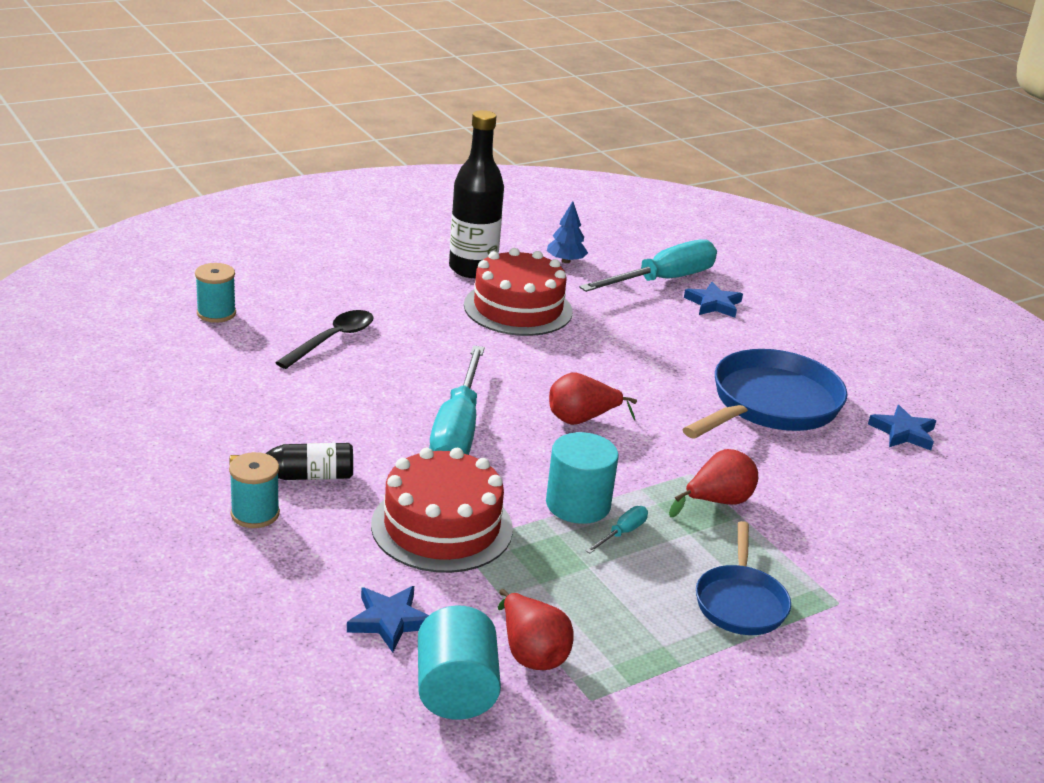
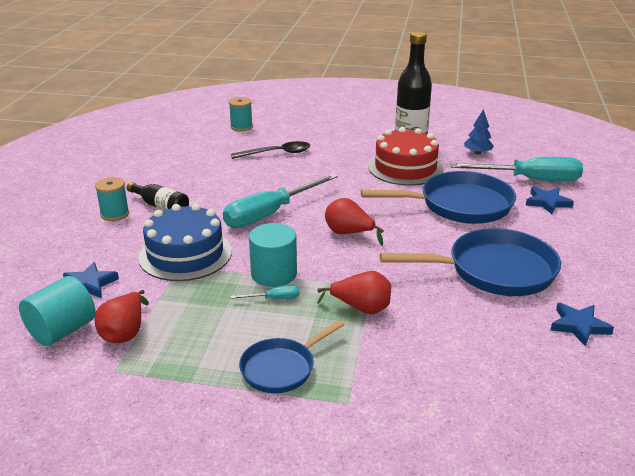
camera: 45 degrees right, 0 degrees up
red cake [371,448,513,573] -> blue cake [138,204,232,281]
none -> blue pan [361,171,516,224]

